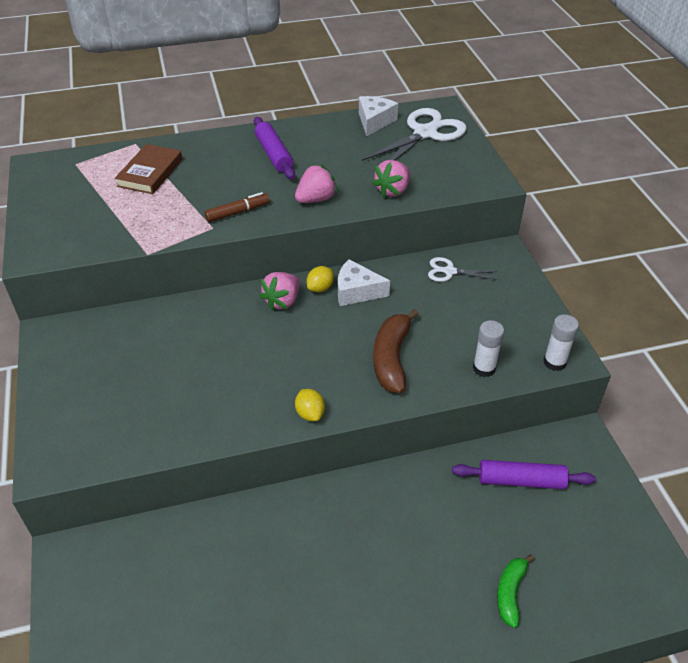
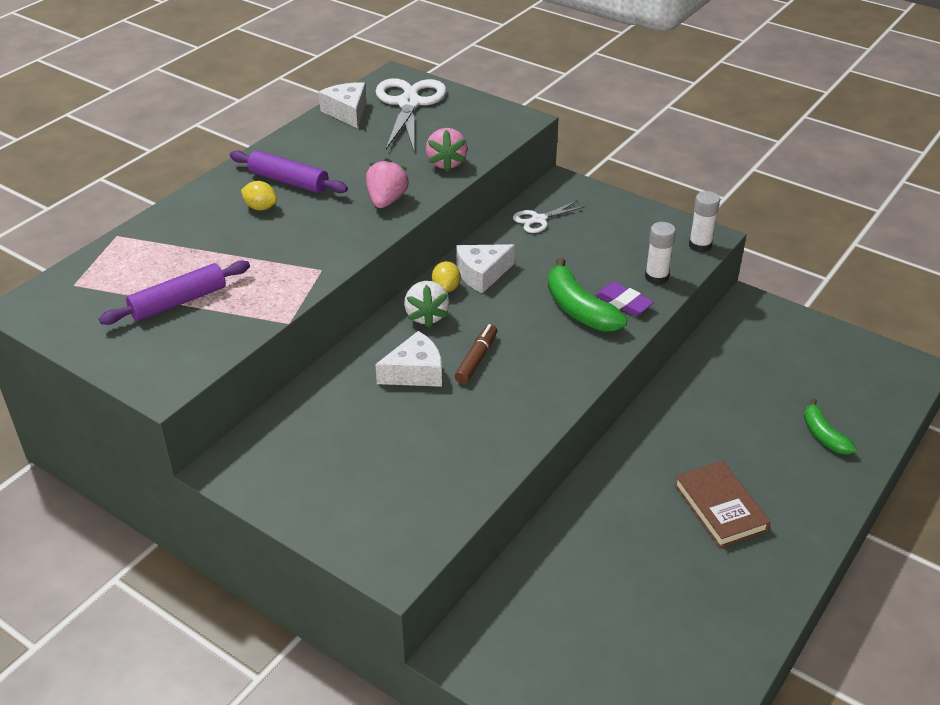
camera: 40 degrees left, 5 degrees down
brown book [115,144,182,194] -> brown book moved to [674,461,771,548]
brown marker [204,192,269,222] -> brown marker moved to [455,324,497,384]
pink strawberry [259,272,299,311] -> white strawberry [404,281,449,328]
yellow lemon [295,389,325,421] -> yellow lemon moved to [241,181,277,210]
brown banana [373,309,419,393] -> green banana [548,258,627,331]
purple rolling pin [452,460,596,489] -> purple rolling pin moved to [99,260,250,325]
none -> white cheese [375,331,442,387]
none -> purple eraser [595,282,654,316]

